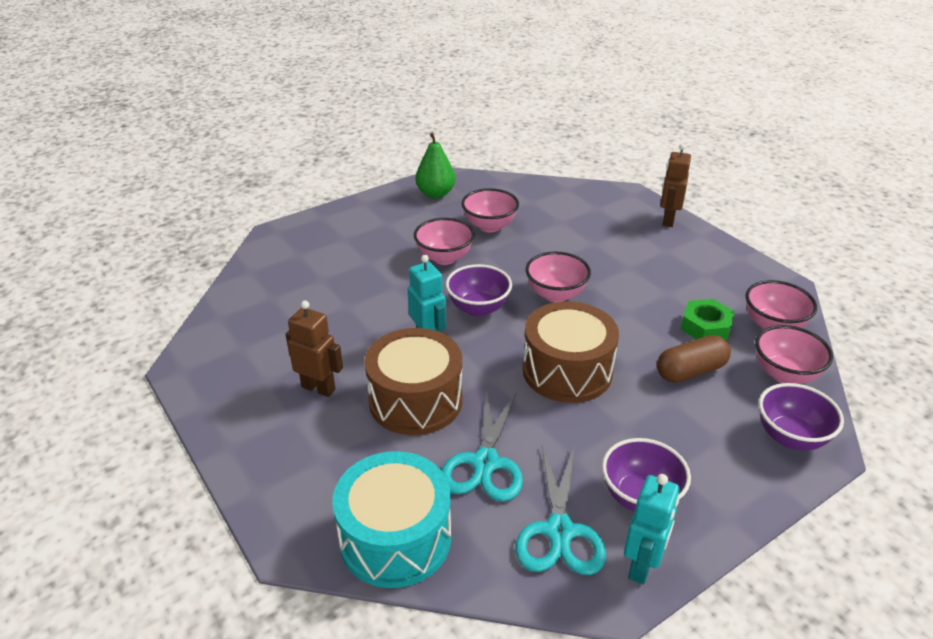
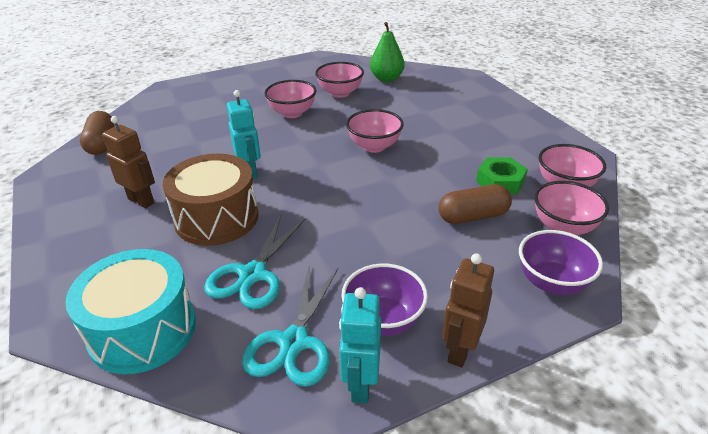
camera: 10 degrees right, 0 degrees up
green pear [416,133,456,198] -> green pear moved to [370,22,405,82]
purple bowl [446,264,512,317] -> none
brown drum [523,301,619,403] -> none
turquoise robot [624,474,680,585] -> turquoise robot turned 150 degrees clockwise [339,287,381,403]
brown robot [660,143,691,227] -> brown robot moved to [442,253,494,368]
none -> brown capsule [80,111,115,155]

